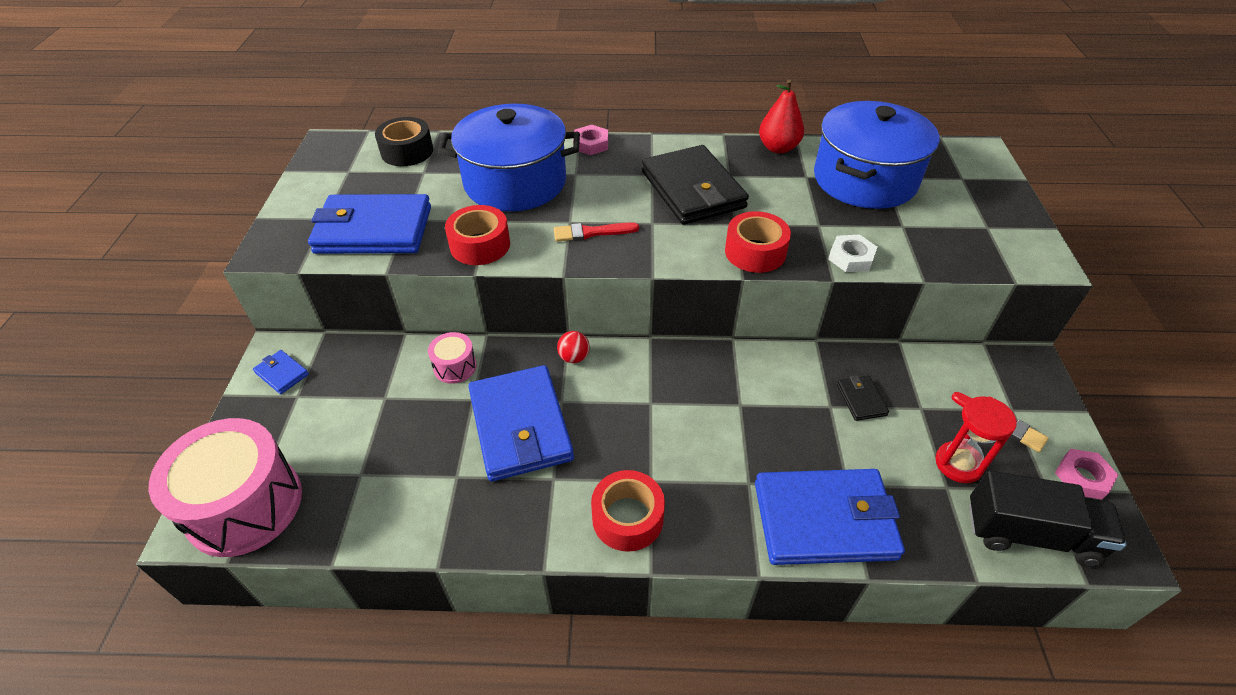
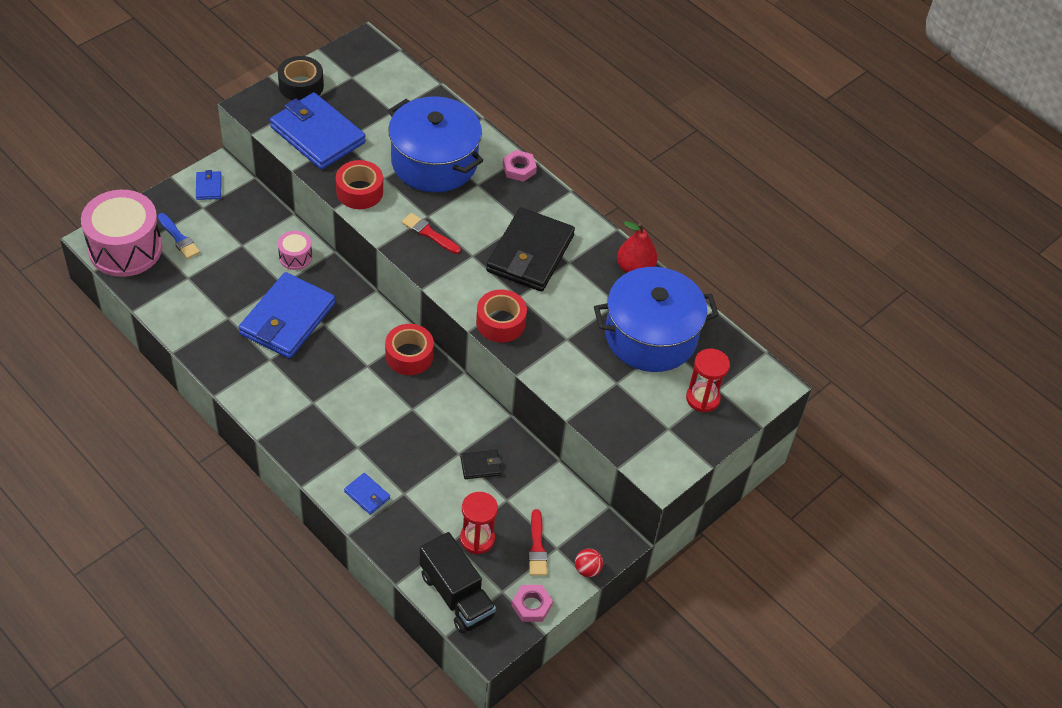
camera: 40 degrees right, 5 degrees up
black tape [375,117,433,166] -> black tape moved to [278,56,324,100]
red ball [557,331,590,363] -> red ball moved to [575,549,603,577]
red tape [591,470,665,552] -> red tape moved to [385,324,434,375]
blue wallet [755,469,905,565] -> blue wallet [344,473,390,515], size x0.43
white nut [828,234,877,272] -> none
black wallet [837,375,889,421] -> black wallet turned 45 degrees clockwise [460,450,502,479]
none -> blue brush [158,213,200,259]
none -> red hourglass [686,349,730,413]

